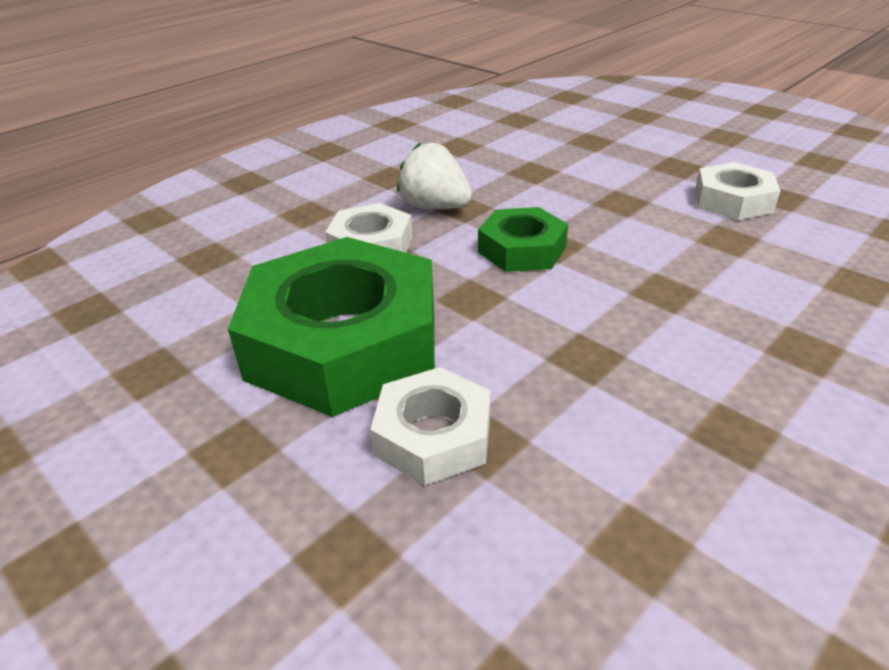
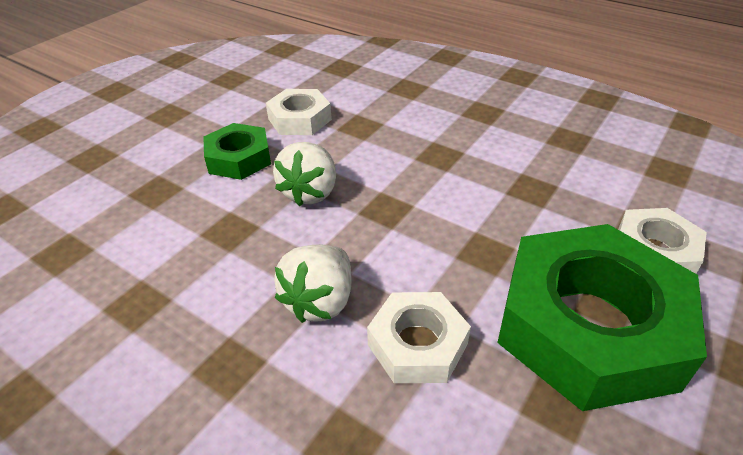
camera: 100 degrees left, 5 degrees up
green nut [478,207,568,272] -> green nut moved to [203,123,271,180]
none -> white strawberry [273,142,336,206]

